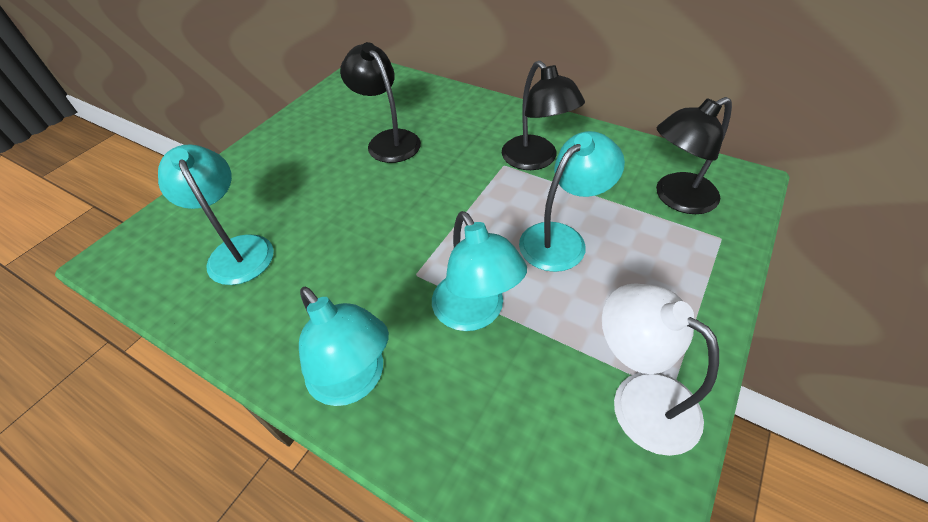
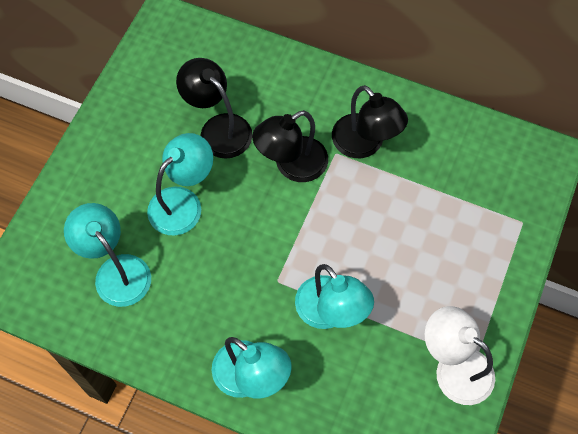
camera: 10 degrees left, 15 degrees up
turquoise lamp [519,131,625,272] -> turquoise lamp moved to [147,133,213,236]
black lamp [656,97,732,214] -> black lamp moved to [252,110,328,182]

